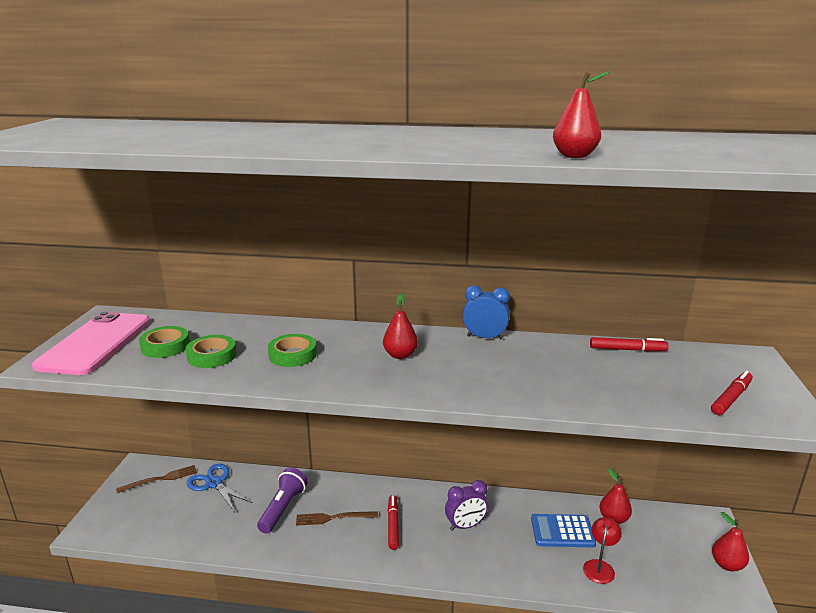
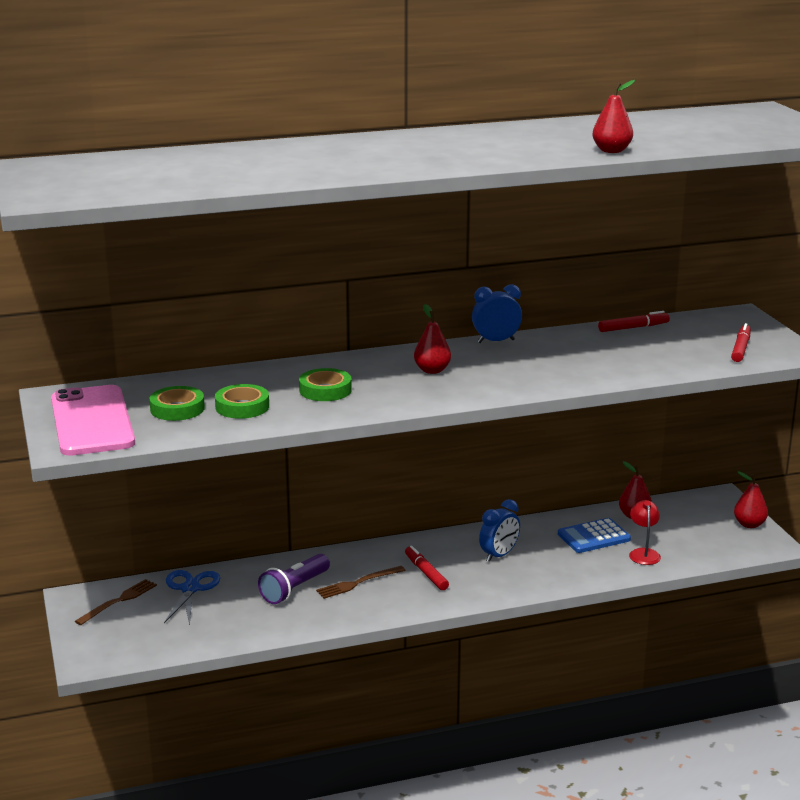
camera: 25 degrees left, 0 degrees up
blue scissors [186,464,253,512] -> blue scissors turned 75 degrees clockwise [164,570,220,625]
purple flashlight [257,468,308,534] -> purple flashlight turned 135 degrees counterclockwise [258,554,330,604]
purple clock [445,480,488,531] -> blue clock [479,499,520,562]

